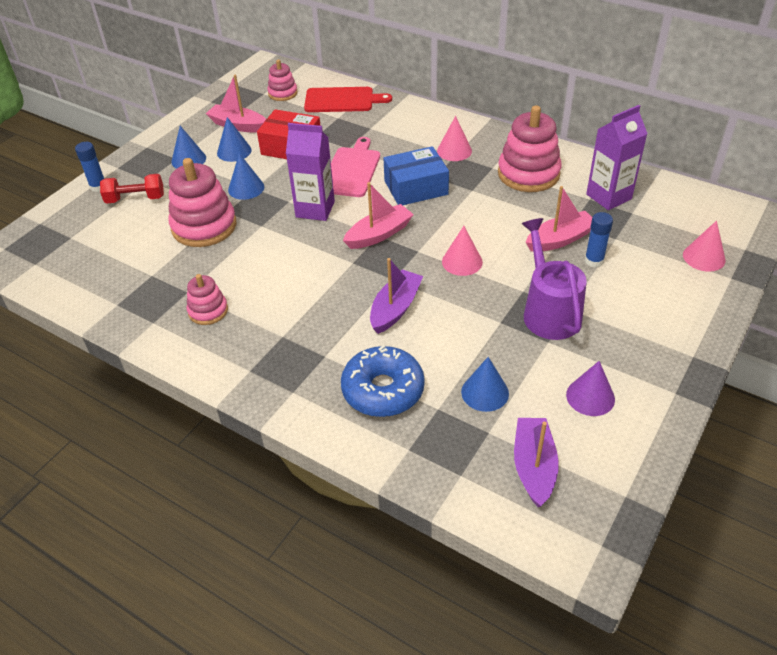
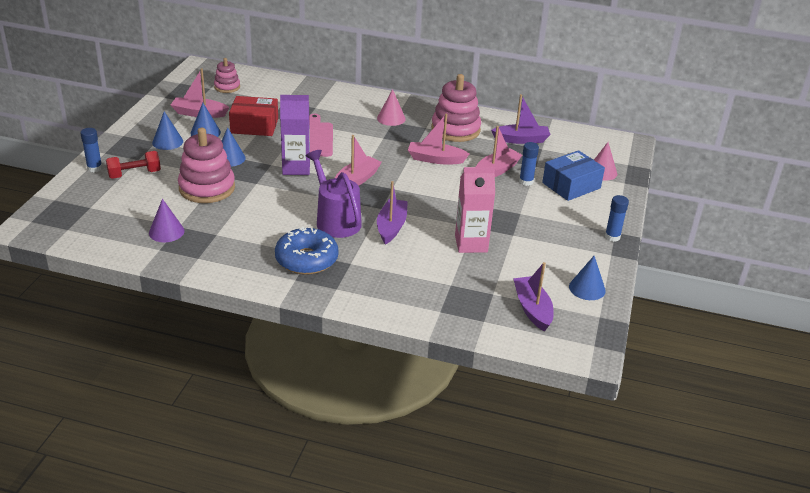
camera: 20 degrees left, 10 degrees down
pink stacking toy [187,274,228,325] -> none
red cutting board [304,87,392,112] -> none
blue donut [341,345,425,417] -> blue donut moved to [275,227,339,275]
blue box [383,146,449,205] -> blue box moved to [542,150,605,201]
pink cone [442,226,483,276] -> none
blue cone [461,357,509,412] -> blue cone moved to [569,256,606,300]
purple watering can [522,218,587,340] -> purple watering can moved to [306,150,362,238]
purple cone [566,361,615,416] -> purple cone moved to [149,199,184,242]
purple carton [586,105,648,210] -> purple boat [491,94,551,144]
none -> pink boat [408,113,469,164]
none -> pink carton [455,167,495,253]
none -> blue glue stick [605,195,629,242]

